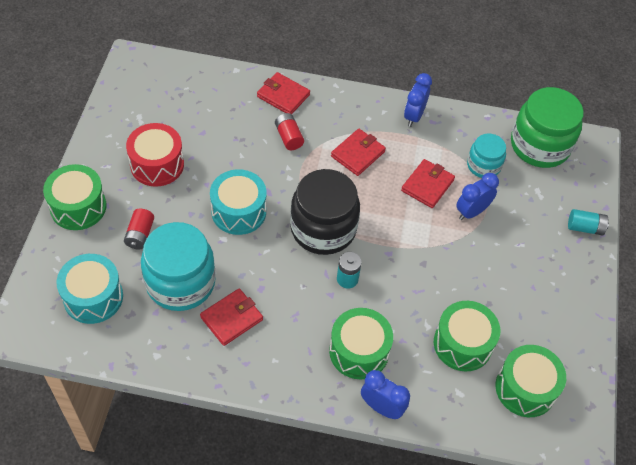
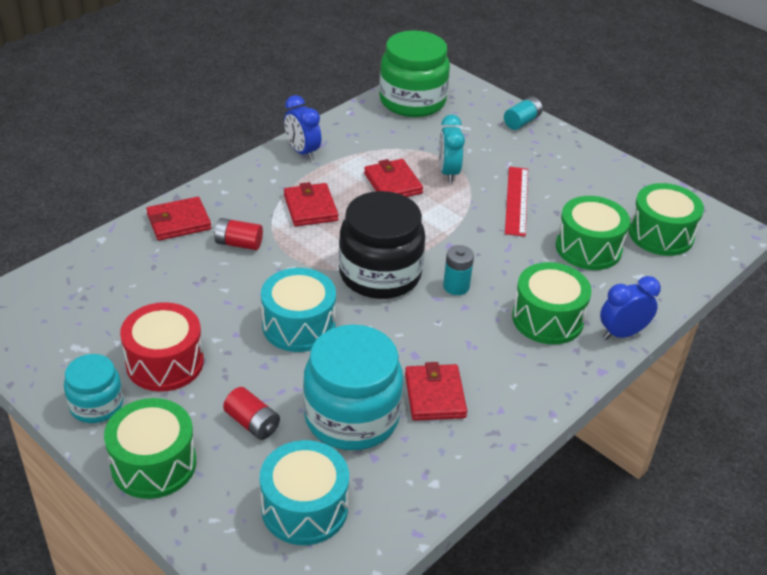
camera: 55 degrees left, 15 degrees down
blue clock [456,173,499,220] -> turquoise clock [439,114,465,183]
turquoise jar [467,133,506,178] -> turquoise jar moved to [64,354,123,423]
none -> red ruler [505,167,528,237]

